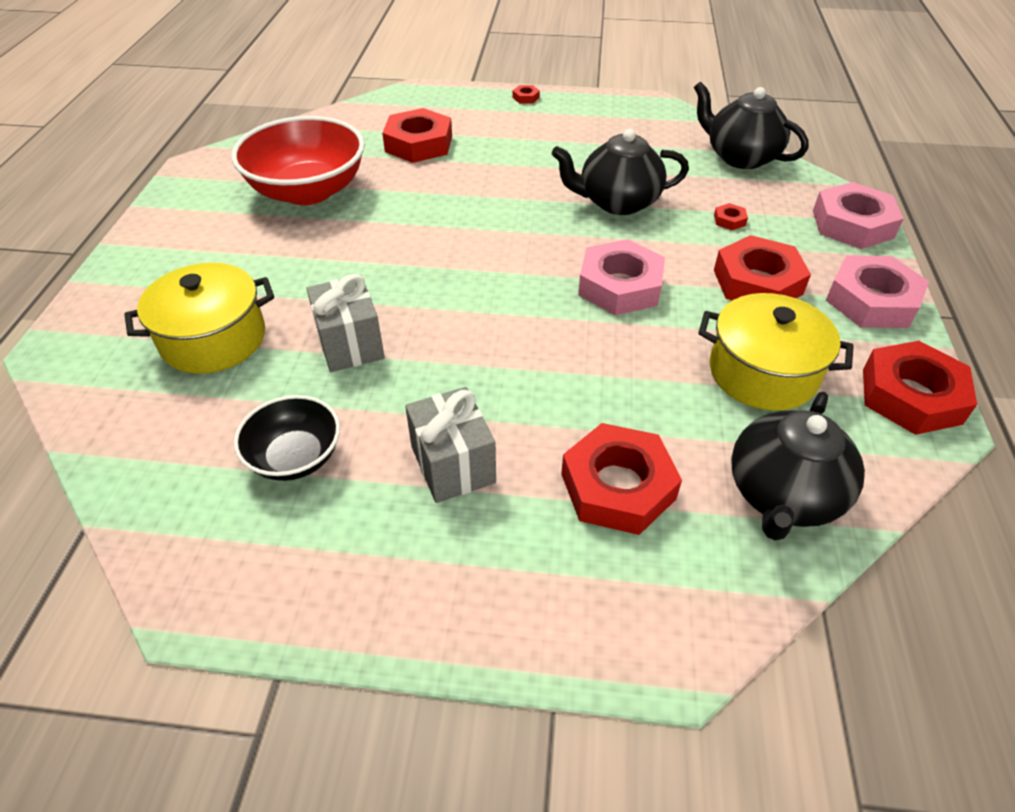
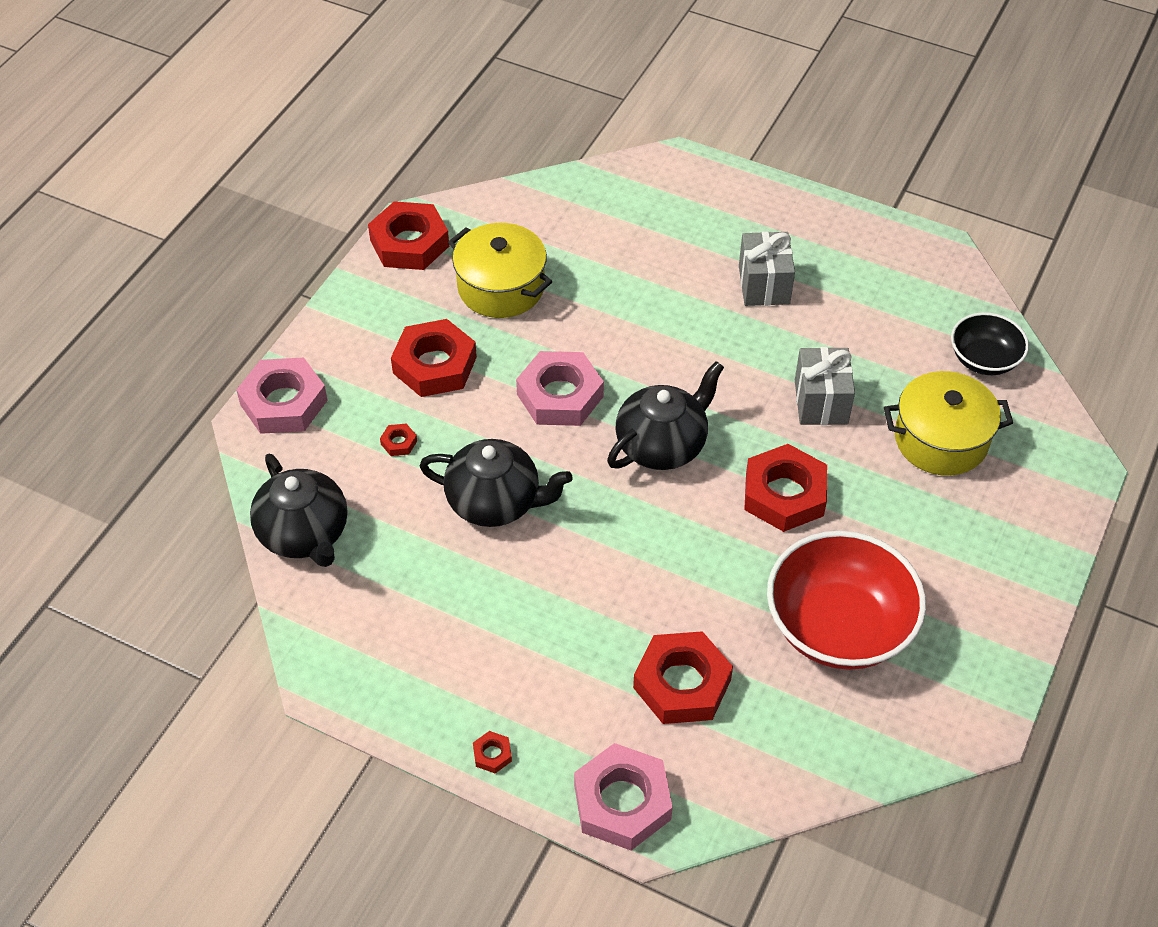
camera: 160 degrees left, 5 degrees up
black bowl [234,395,340,481] -> black bowl moved to [951,312,1029,375]
red nut [561,423,682,535] -> red nut moved to [744,444,827,532]
black teapot [731,392,865,541] -> black teapot moved to [607,361,724,470]
pink nut [826,255,929,328] -> pink nut moved to [574,743,673,850]

